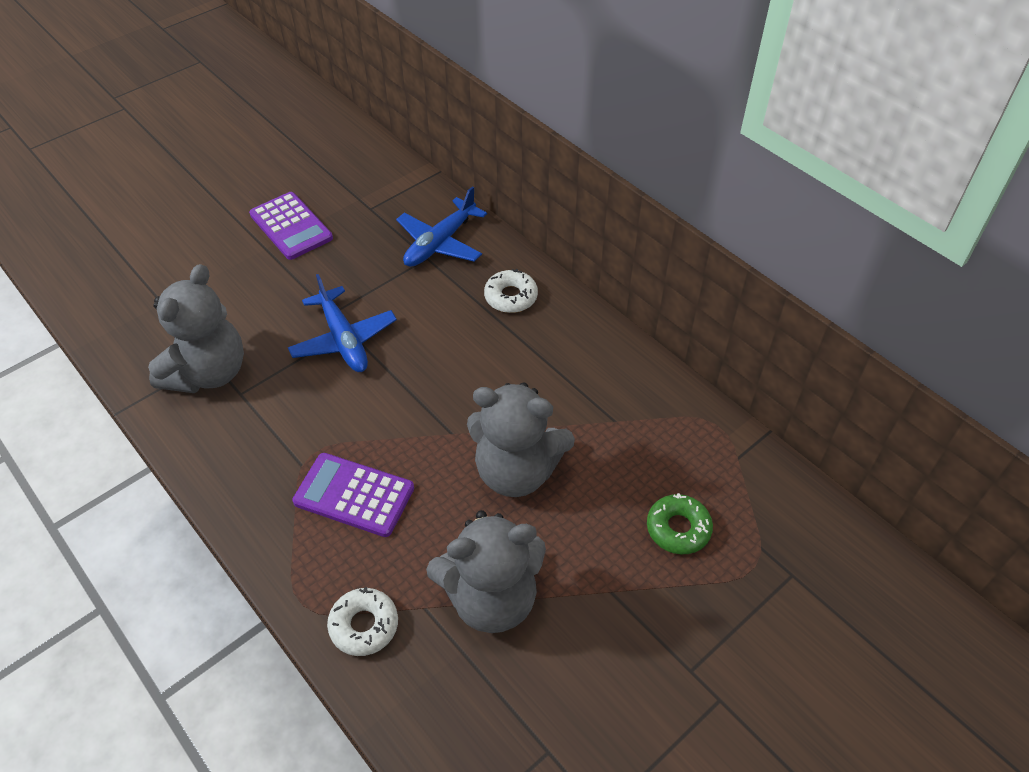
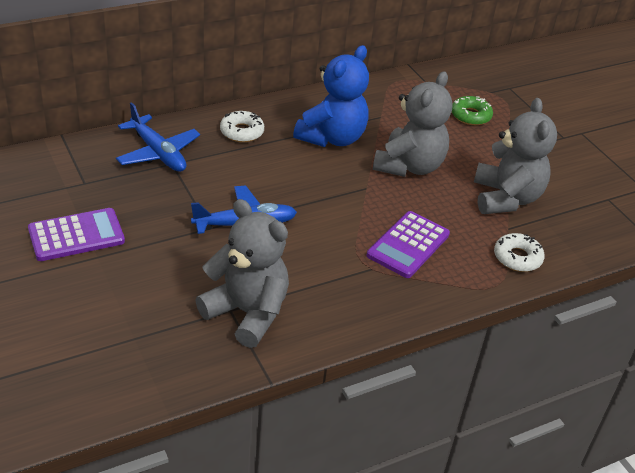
camera: 80 degrees left, 10 degrees down
none -> blue teddy bear [293,45,369,147]

